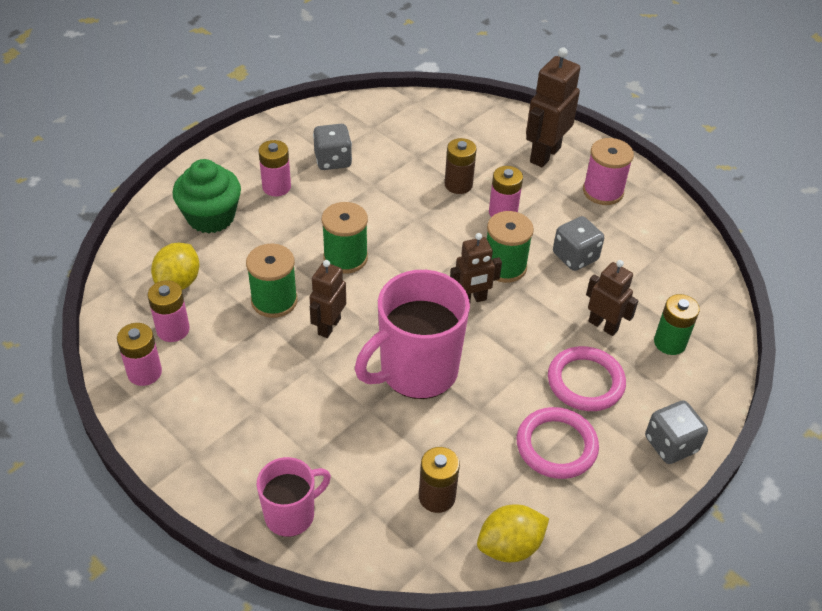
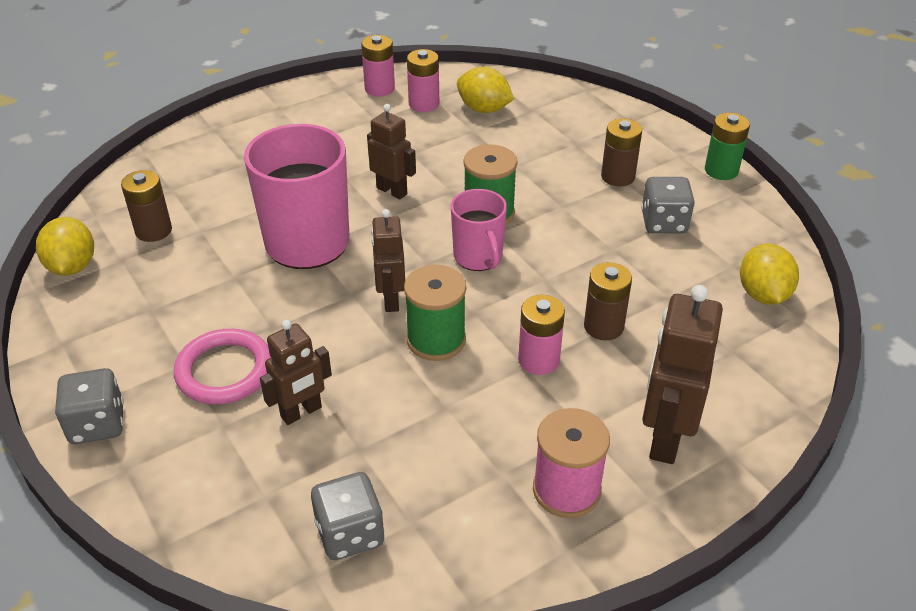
camera: 105 degrees right, 5 degrees down
green cupcake [173,159,241,234] -> none
green spool [246,244,298,318] -> none
pink mug [257,457,331,537] -> pink mug moved to [451,189,507,271]
pink battery [259,140,291,197] -> brown battery [601,118,642,186]
pink ring [517,407,599,479] -> none
brown robot [526,47,580,167] -> brown robot turned 120 degrees counterclockwise [642,285,723,464]
grey dice [553,216,604,271] -> grey dice moved to [311,472,384,560]
green battery [654,294,700,355] -> green battery moved to [705,113,750,180]
none -> yellow lemon [740,243,799,305]

